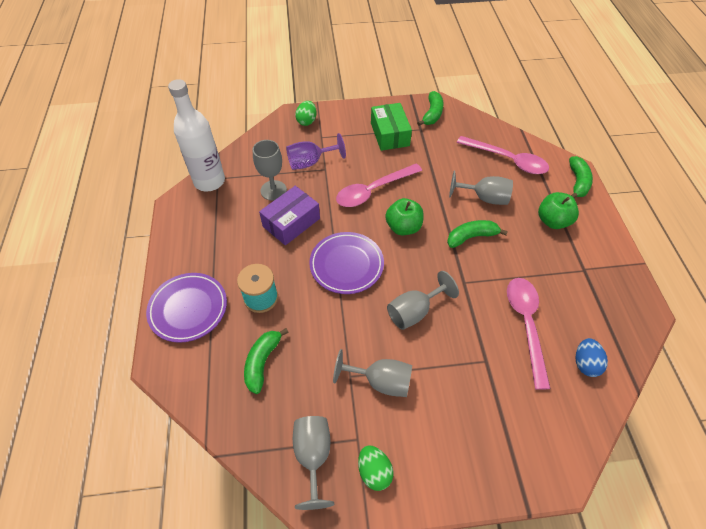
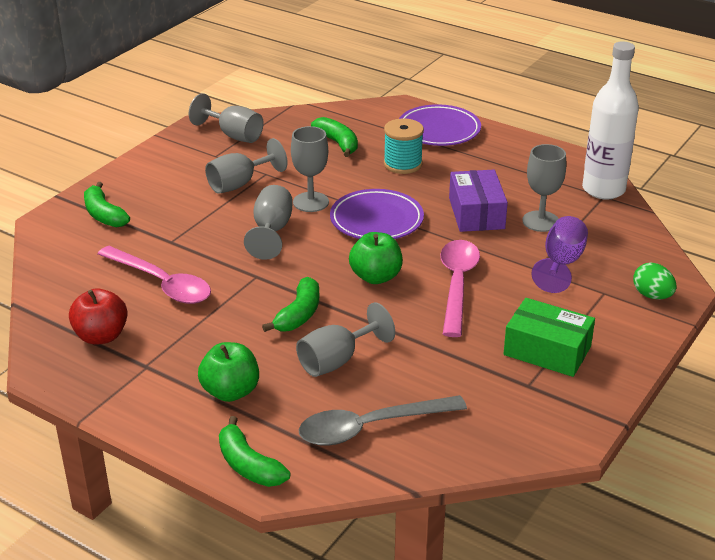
camera: 130 degrees right, 20 degrees down
green egg [358,445,393,491] -> none
green banana [417,91,444,126] -> green banana moved to [84,182,130,227]
pink spoon [457,136,549,174] -> grey spoon [299,395,467,446]
blue egg [575,338,608,377] -> none
none -> red apple [69,288,128,345]
none -> grey goblet [291,126,329,212]

